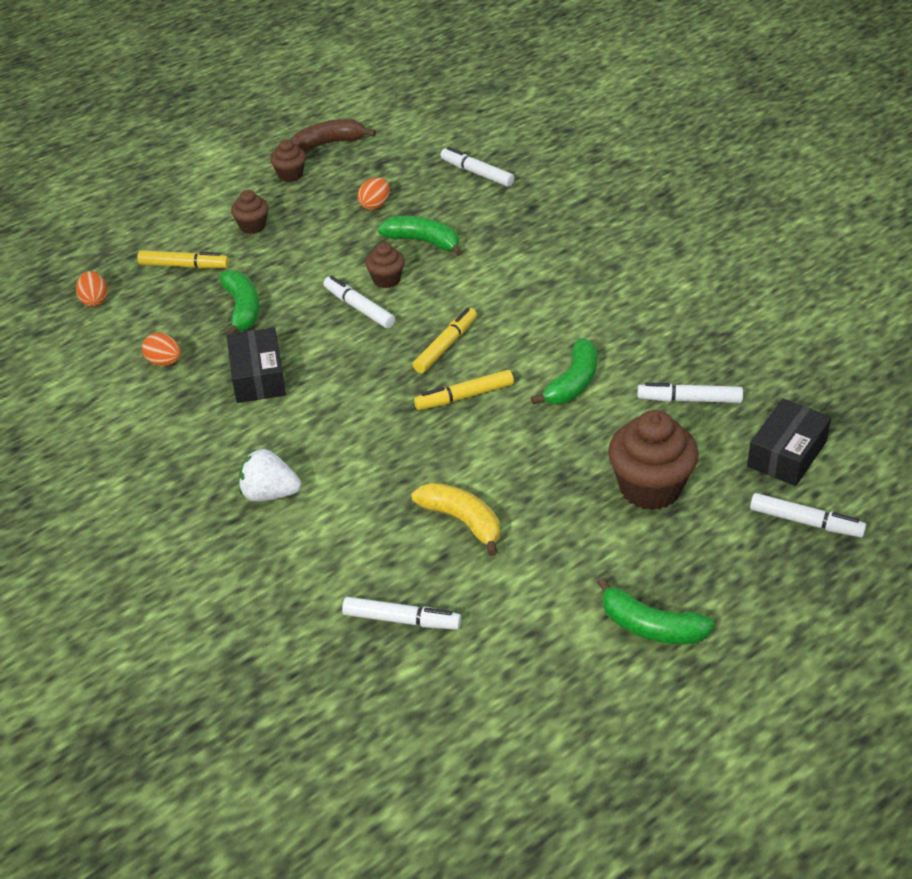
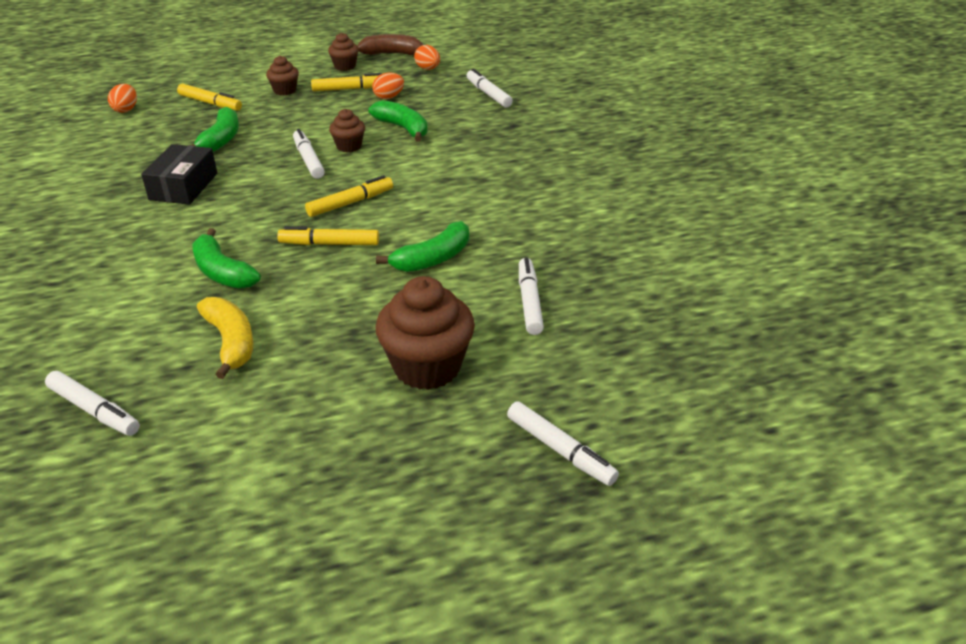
camera: 20 degrees right, 5 degrees down
orange egg [142,333,181,366] -> orange egg moved to [414,45,440,70]
white strawberry [239,449,301,501] -> none
green banana [597,577,715,644] -> green banana moved to [192,228,261,289]
white marker [637,382,743,403] -> white marker turned 60 degrees clockwise [519,258,544,335]
black box [747,398,831,486] -> none
none -> yellow marker [311,73,382,91]

